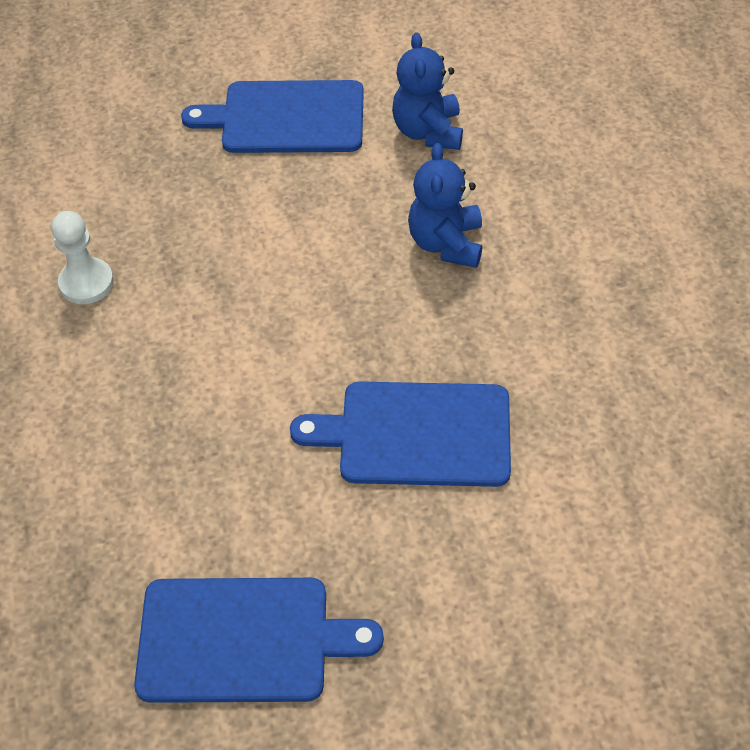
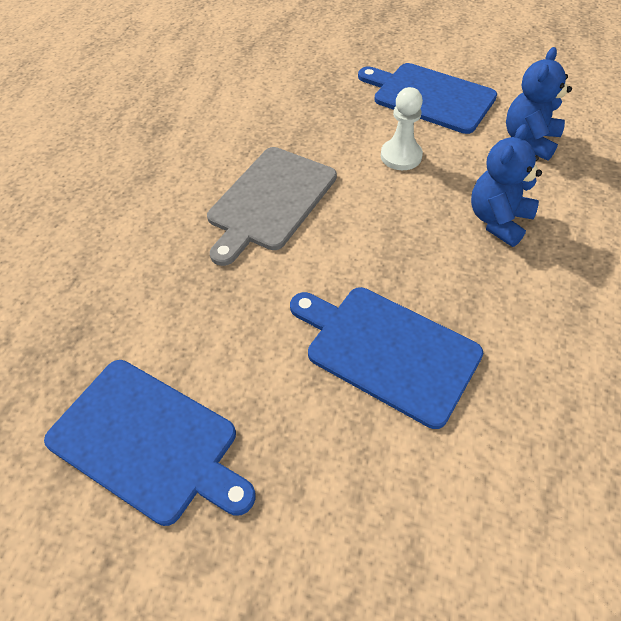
camera: 30 degrees right, 0 degrees up
white pawn [51,211,114,304] -> white pawn moved to [381,87,423,170]
none -> grey cutting board [207,147,337,266]

